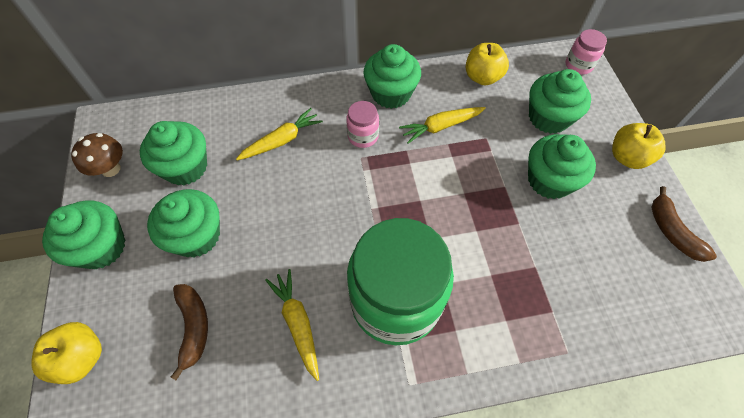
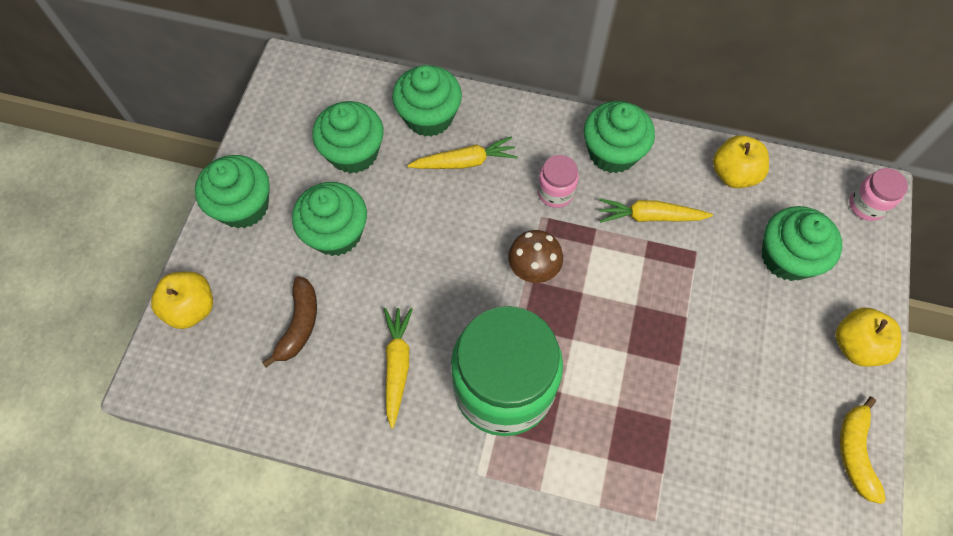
camera: 25 degrees right, 5 degrees up
brown mushroom [71,133,123,177] -> brown mushroom moved to [508,230,563,283]
green cupcake [528,134,596,199] -> green cupcake moved to [392,65,462,137]
brown banana [651,186,717,262] -> yellow banana [840,397,886,504]

